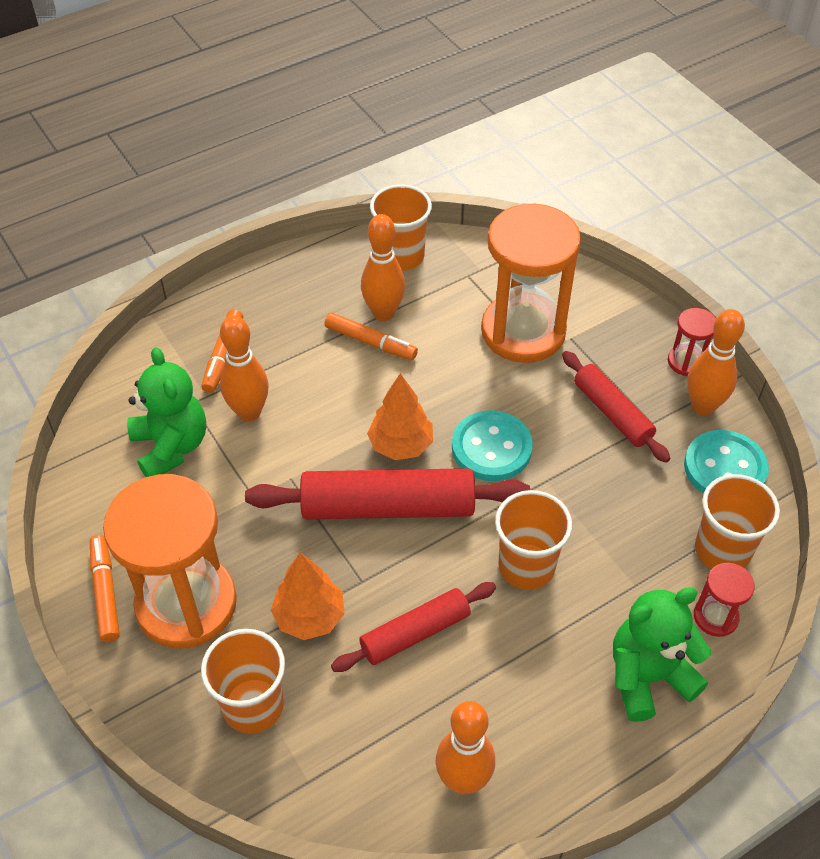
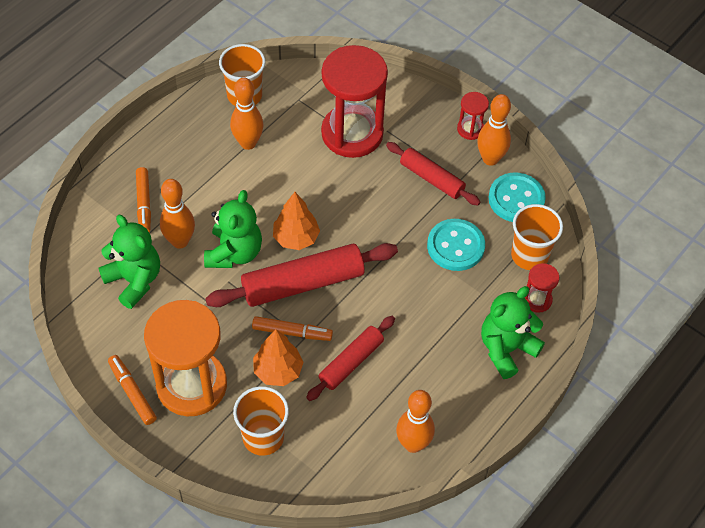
camera: 20 degrees left, 5 degrees up
orange marker [324,312,418,360] -> orange marker moved to [252,316,333,341]
turquoise button [452,410,533,481] -> turquoise button moved to [427,219,485,271]
orange hourglass [481,203,581,363] -> red hourglass [321,45,388,158]
orange cup [495,490,572,590] -> none
none -> green teddy bear [204,190,262,268]

